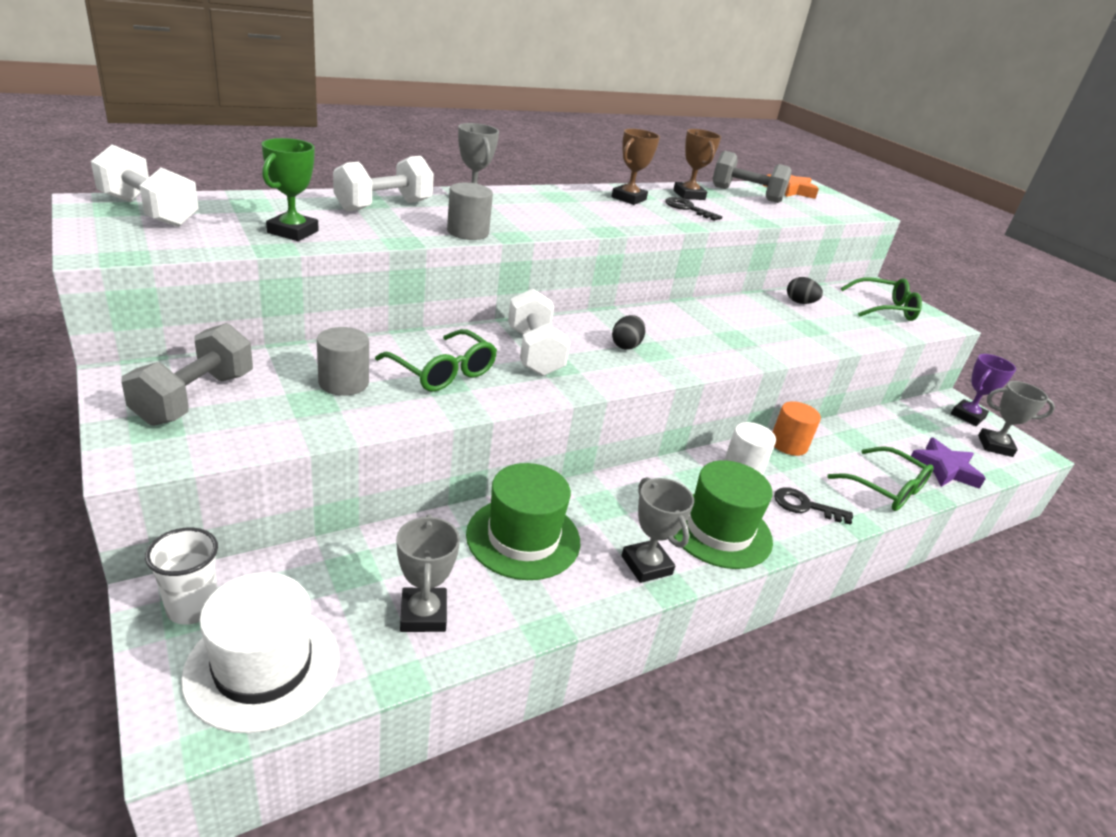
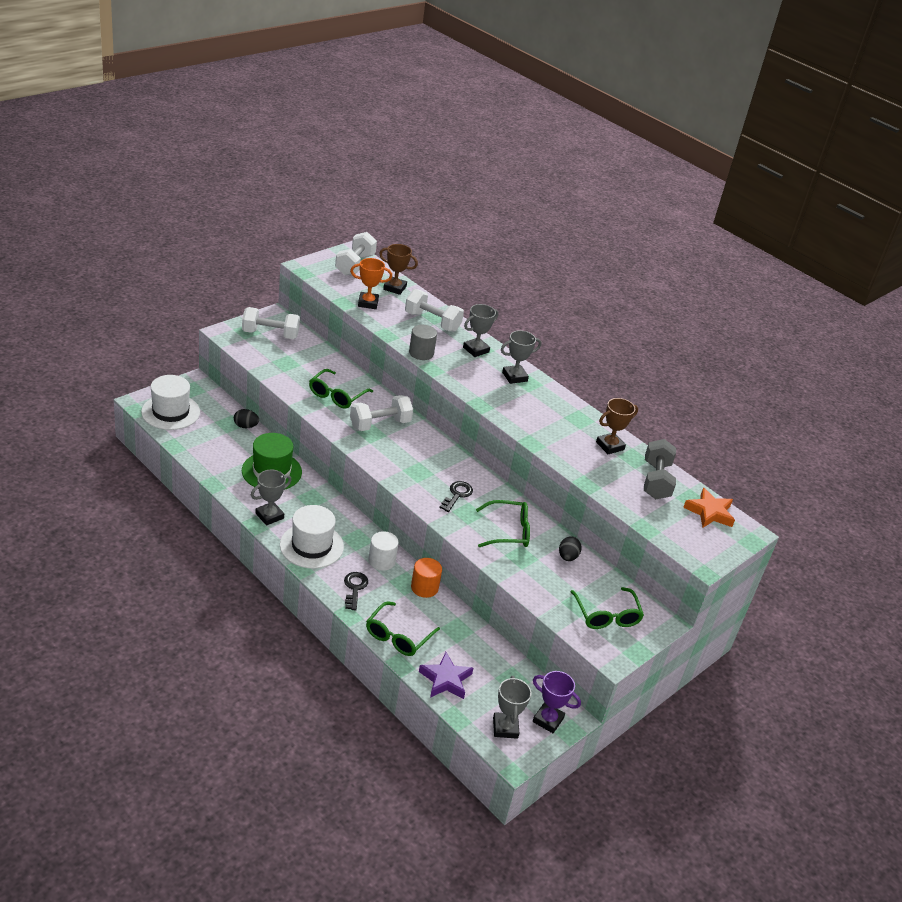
camera: 75 degrees right, 5 degrees up
grey dumbbell [121,323,253,426] -> white dumbbell [242,307,300,339]
white cup [145,528,218,625] -> none
green trophy [262,138,319,241] -> orange trophy [350,258,392,309]
grey cylinder [317,327,369,396] -> none
grey trophy [396,514,460,632] -> grey trophy moved to [501,330,541,384]
brown trophy [611,129,660,205] -> brown trophy moved to [379,244,418,295]
black egg [612,315,645,350] -> black egg moved to [234,409,259,428]
black key [665,197,722,221] -> black key moved to [439,481,473,512]
green hat [674,460,773,569] -> white hat [280,505,344,569]
none -> green glasses [476,500,530,547]

